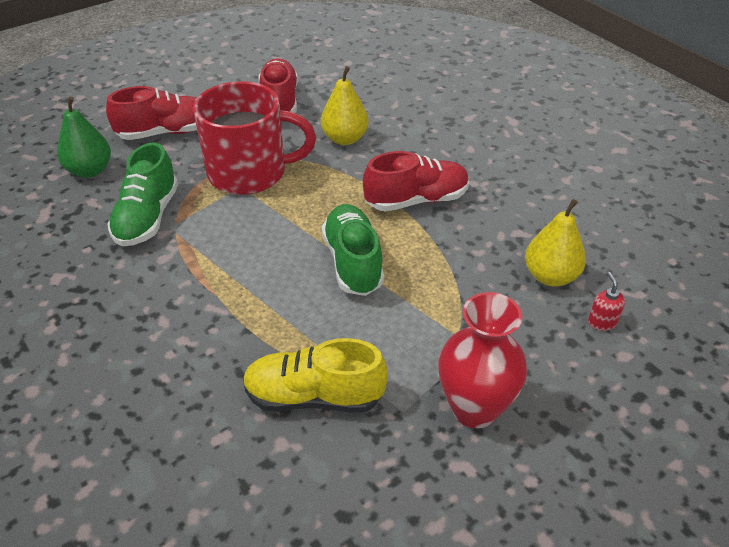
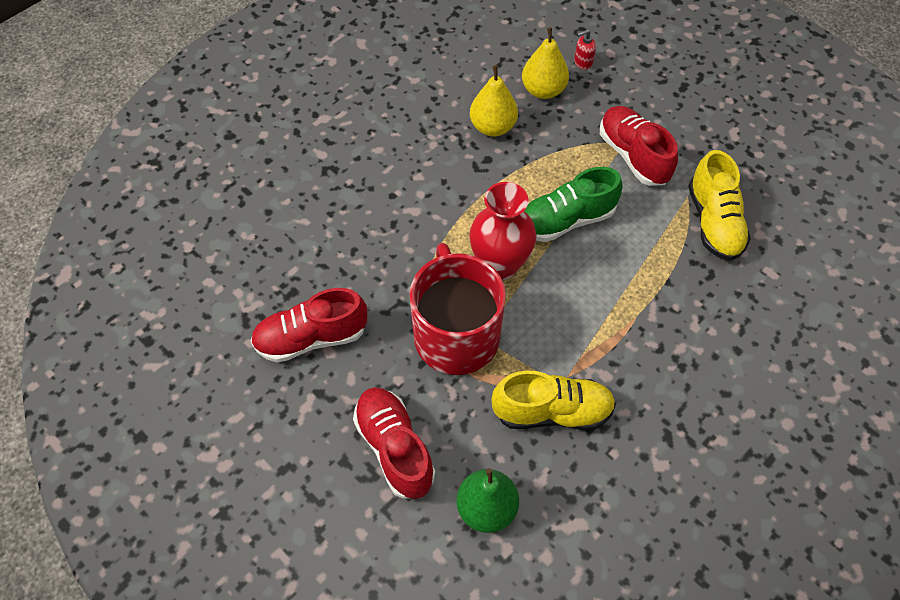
camera: 100 degrees left, 15 degrees up
green shoe [108,143,178,247] -> yellow shoe [491,370,616,430]
yellow pear [321,66,369,145] -> yellow pear moved to [470,65,518,137]
red shoe [363,151,469,212] -> red shoe moved to [600,106,678,186]
red vase [438,292,527,428] -> red vase moved to [469,182,537,280]

